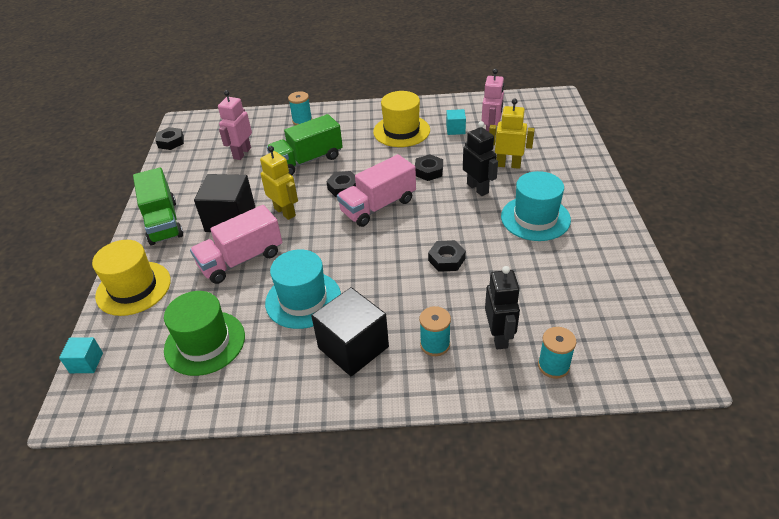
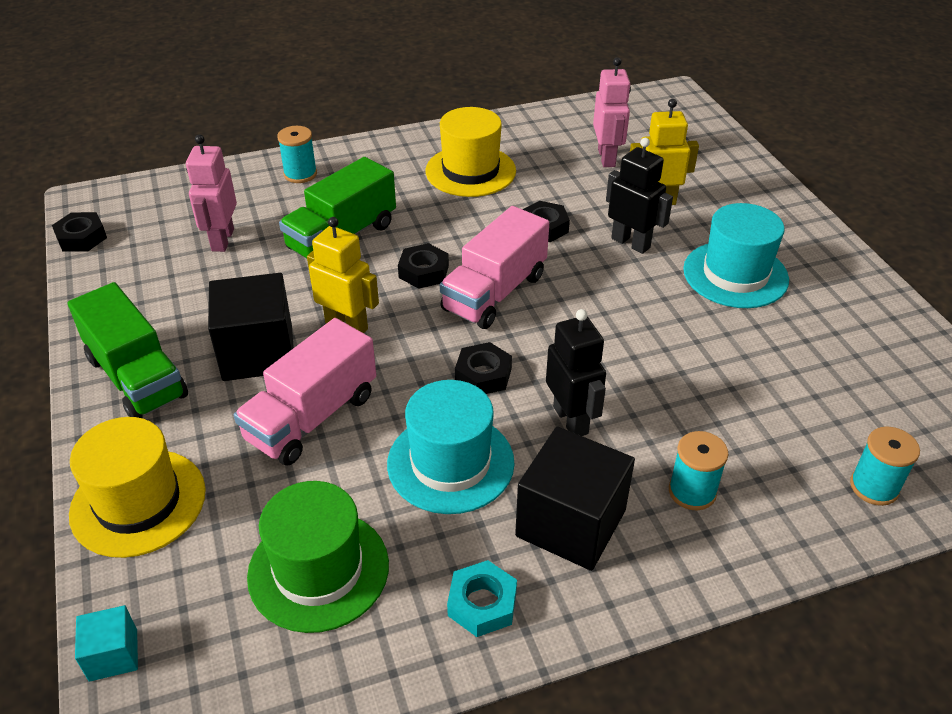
camera: 20 degrees left, 0 degrees up
black nut [428,240,466,272] -> black nut moved to [455,342,512,394]
turquoise cube [446,109,466,135] -> none
black robot [485,266,520,349] -> black robot moved to [546,309,606,436]
none -> turquoise nut [447,560,517,637]

